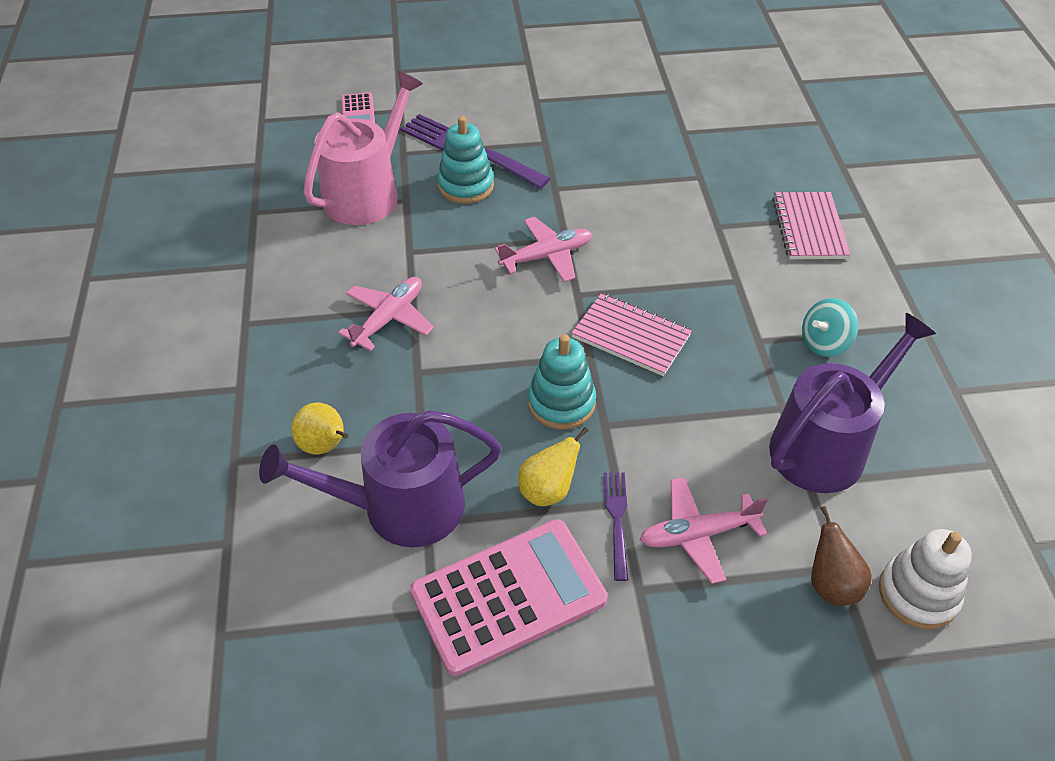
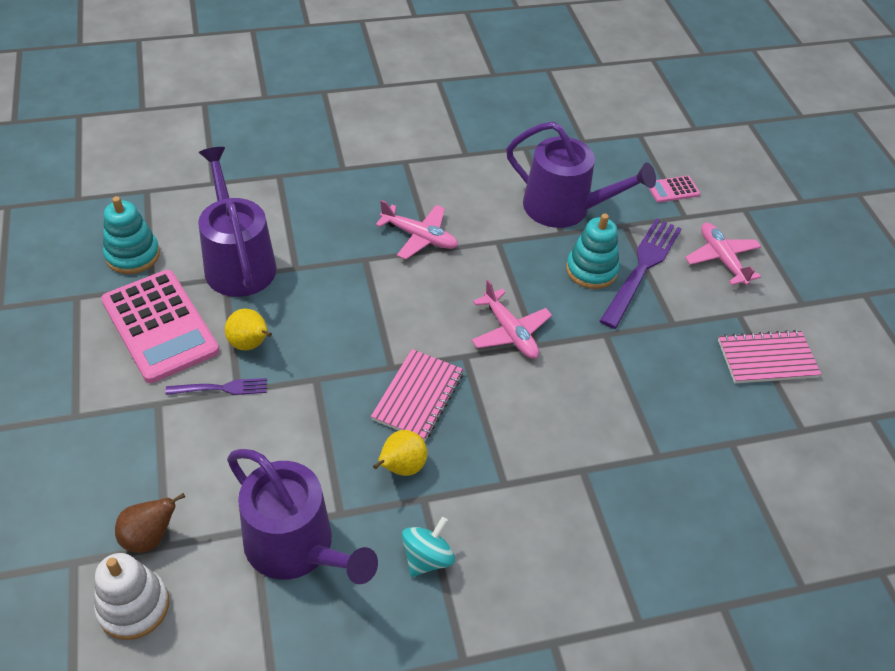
camera: 80 degrees right, 0 degrees up
yellow pear [291,402,349,454] -> yellow pear moved to [373,430,427,476]
pink watering can [303,71,423,225] -> purple watering can [506,122,656,228]
turquoise stacking toy [528,334,596,429] -> turquoise stacking toy moved to [103,196,160,274]
pink plane [640,477,768,584] -> pink plane moved to [685,222,762,285]
pink notebook [772,192,850,259] -> pink notebook moved to [718,330,821,384]
turquoise spinning top [802,298,858,357] -> turquoise spinning top turned 75 degrees clockwise [402,517,455,577]

